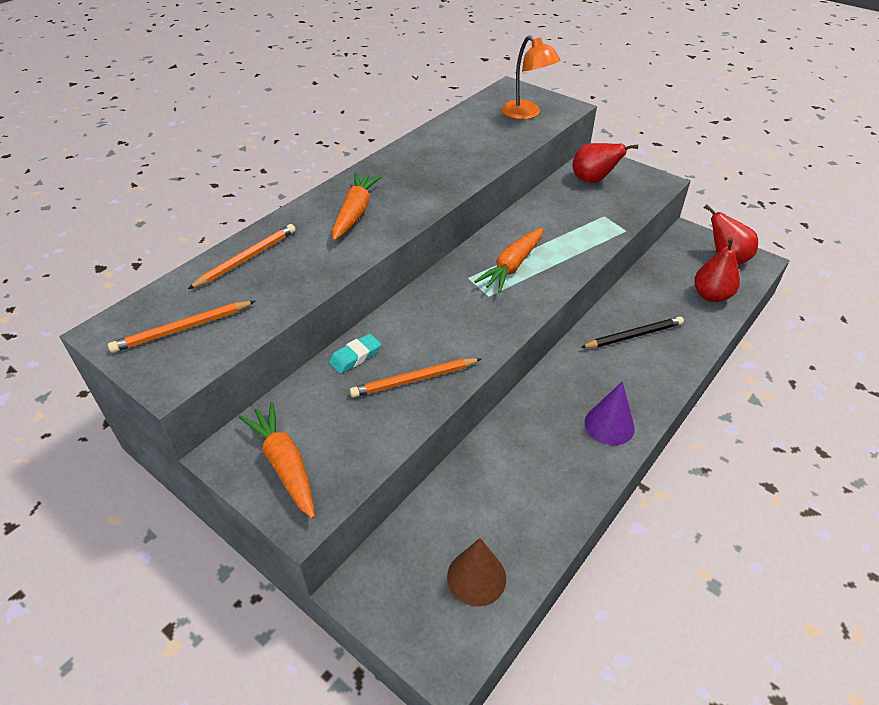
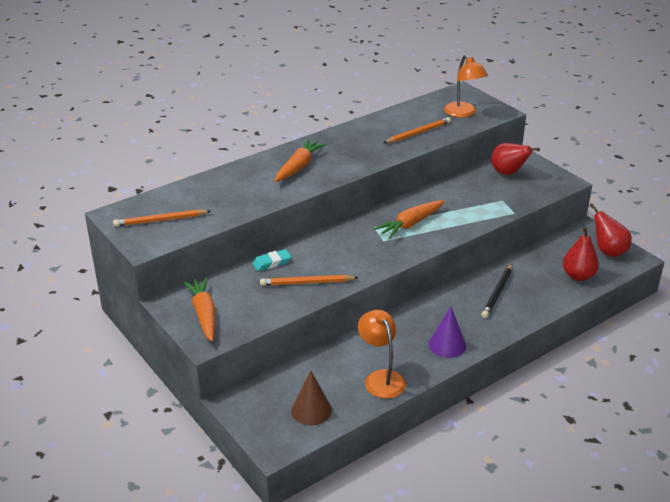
camera: 15 degrees right, 10 degrees down
orange pencil [188,224,296,289] -> orange pencil moved to [383,117,451,143]
black pencil [580,317,684,348] -> black pencil turned 120 degrees clockwise [481,264,512,318]
none -> orange lamp [358,310,406,399]

